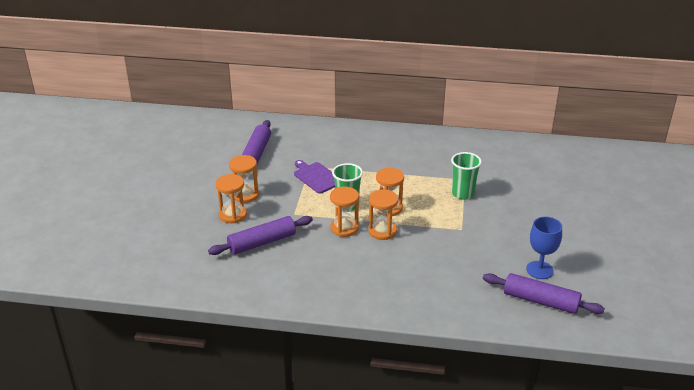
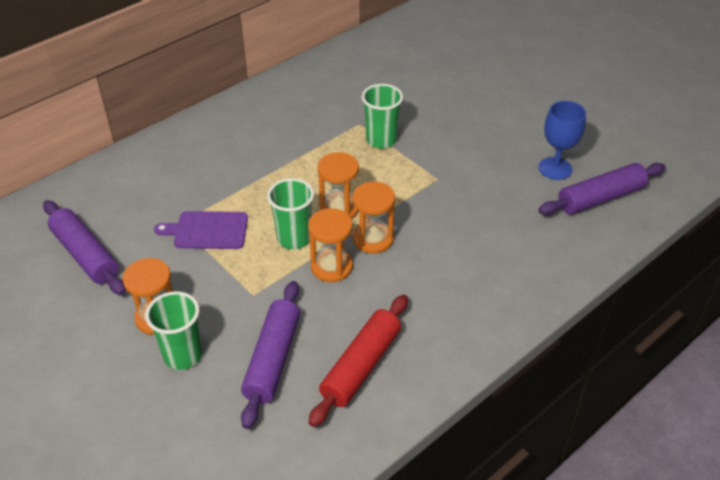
camera: 50 degrees left, 10 degrees up
orange hourglass [215,174,247,223] -> green cup [145,291,202,370]
none -> red rolling pin [309,295,408,427]

